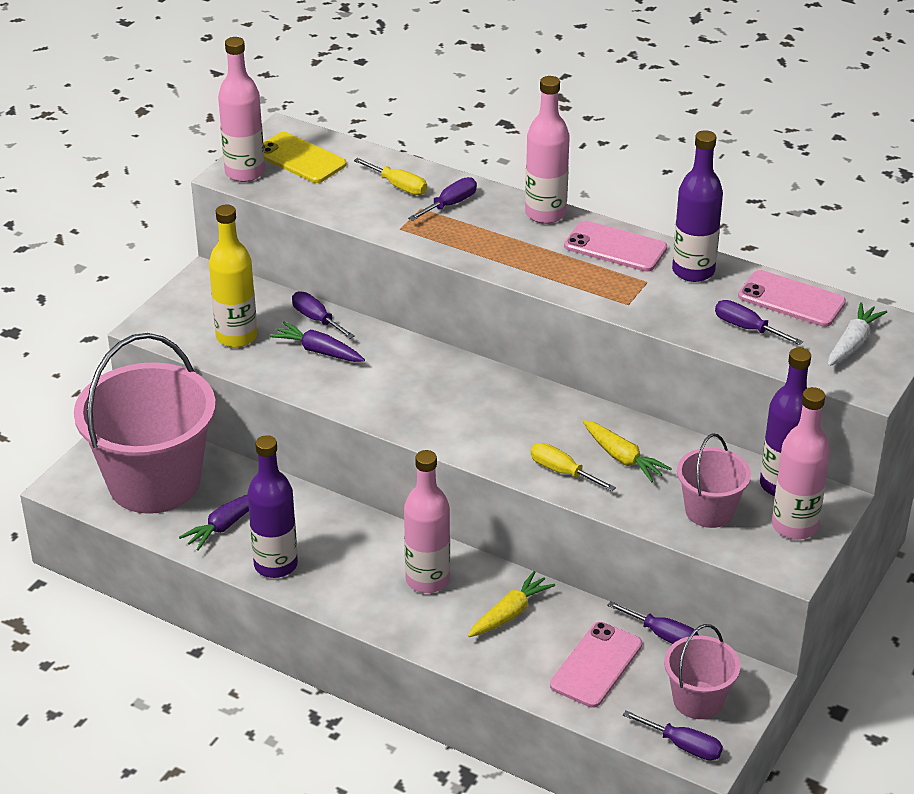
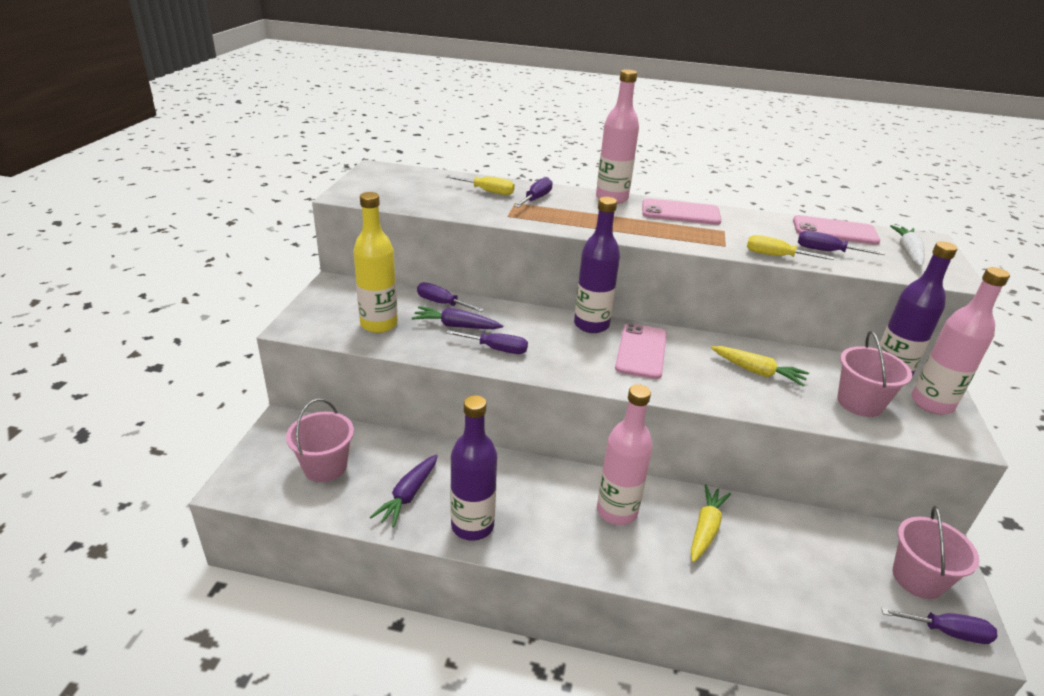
camera: 20 degrees left, 5 degrees down
pink bucket [74,333,216,514] -> pink bucket [286,399,354,482], size x0.49
pink bottle [218,37,265,182] -> none
yellow phone [263,132,346,183] -> none
yellow screwdriver [531,443,616,491] -> yellow screwdriver moved to [747,235,834,260]
pink phone [550,622,642,708] -> pink phone moved to [615,323,667,379]
purple screwdriver [607,601,699,644] -> purple screwdriver moved to [446,330,528,354]
purple bottle [672,130,723,282] -> purple bottle moved to [574,197,620,333]

